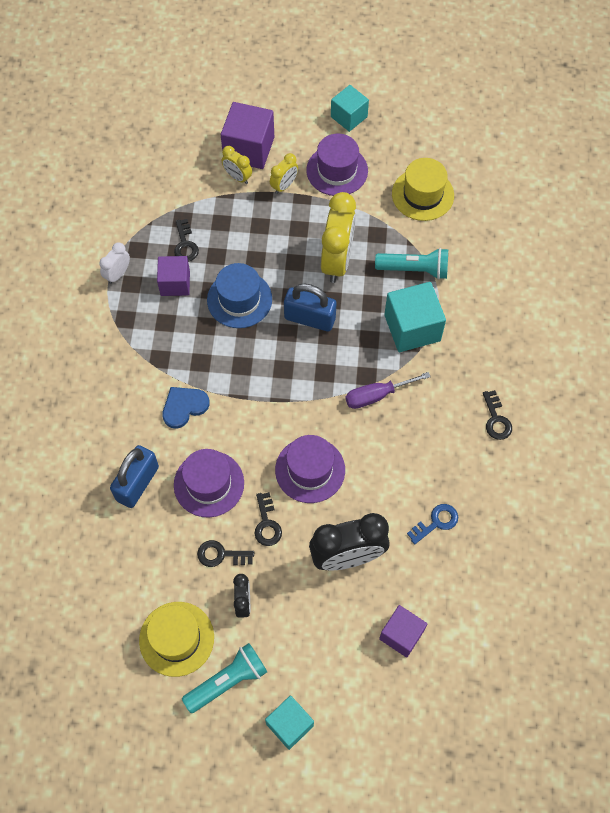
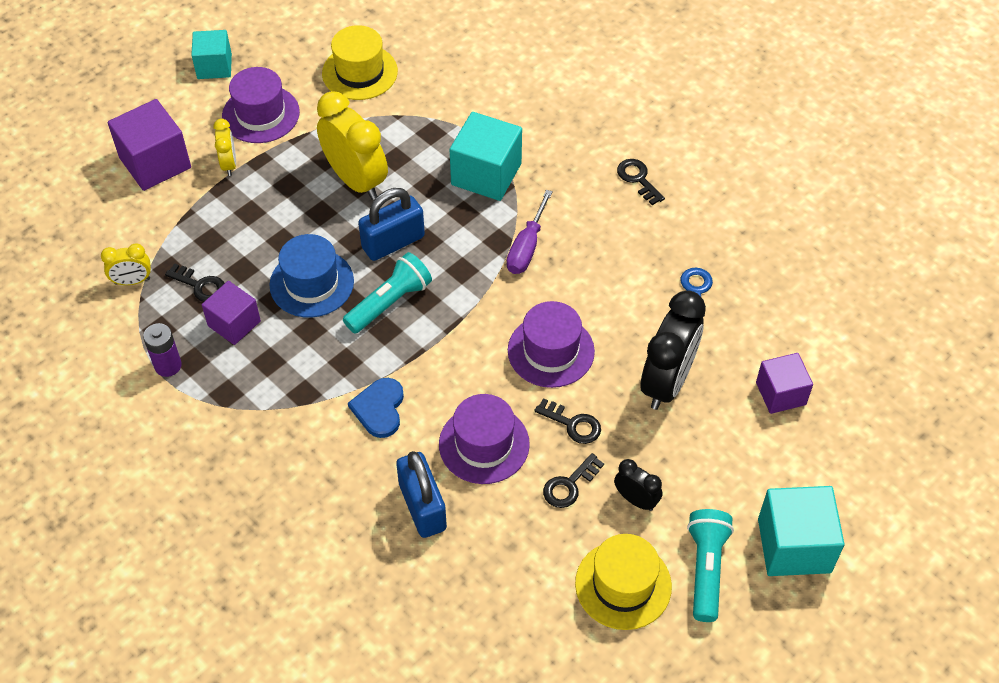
camera: 50 degrees left, 10 degrees down
white clock [99,243,130,284] -> purple battery [143,323,182,377]
yellow clock [222,146,252,184] -> yellow clock moved to [101,244,151,285]
turquoise cube [265,695,314,750] -> turquoise cube [758,486,844,576], size x1.54
turquoise flashlight [375,248,448,280] -> turquoise flashlight moved to [343,252,432,333]
black key [483,390,512,440] -> black key turned 150 degrees counterclockwise [617,159,665,205]

